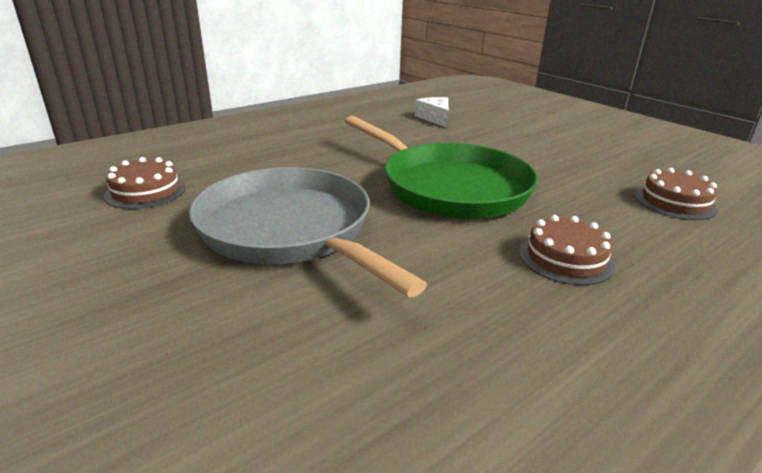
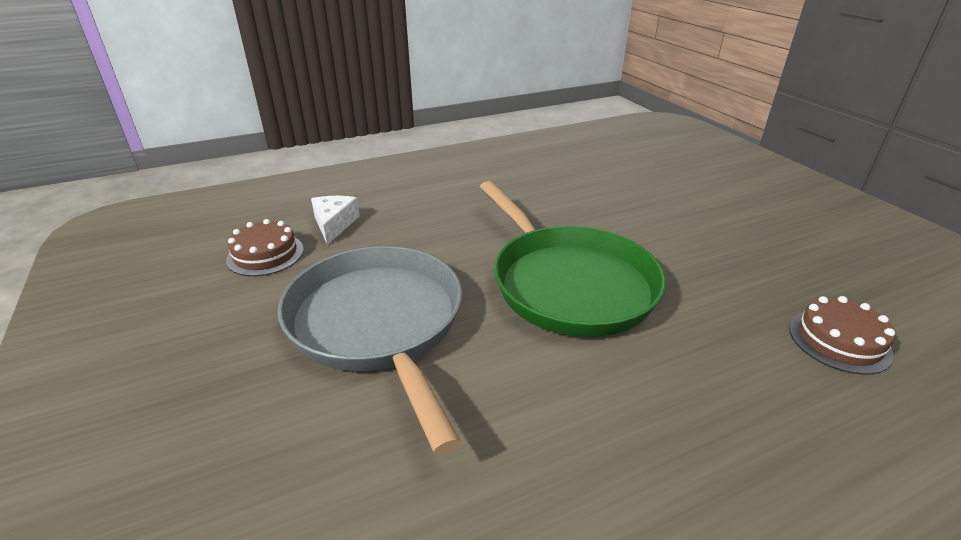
camera: 15 degrees right, 5 degrees up
white cheese [415,97,448,128] -> white cheese moved to [311,196,360,245]
brown cake [519,215,615,285] -> none

